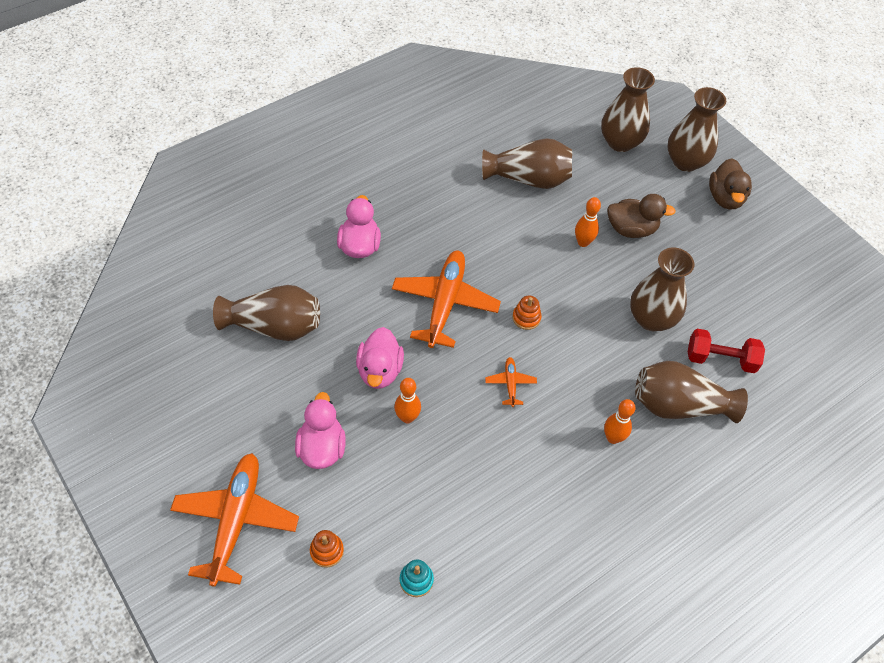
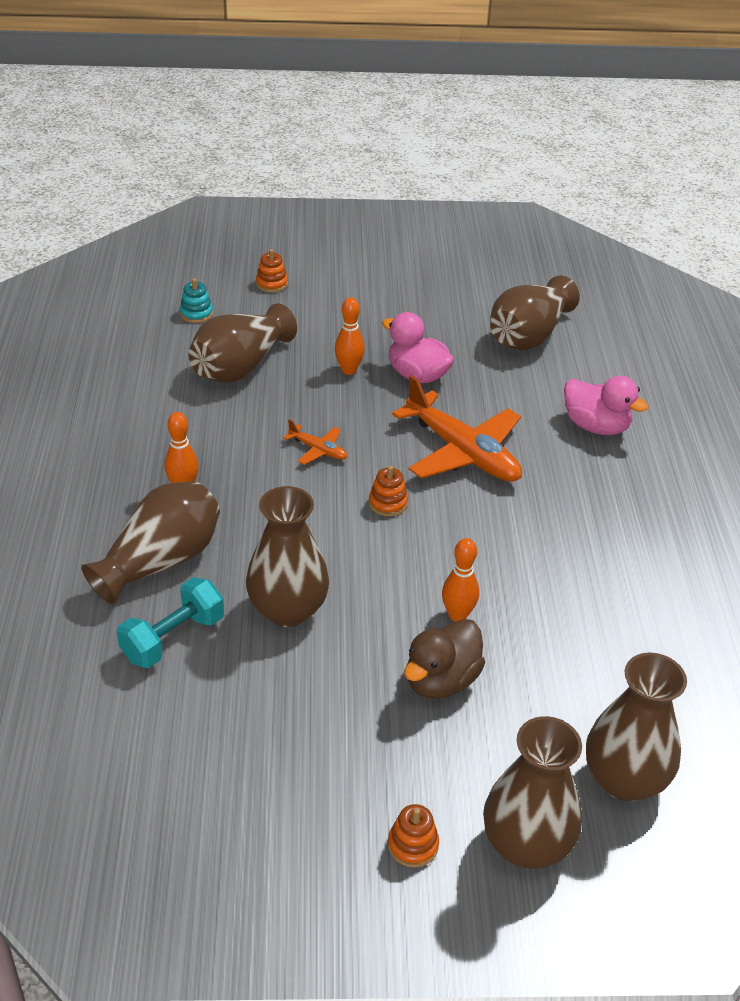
camera: 125 degrees right, 15 degrees down
orange plane [170,453,299,587] -> none
pink duck [295,392,346,469] -> none
brown vase [482,138,572,189] -> brown vase moved to [189,303,297,383]
red dumbbell [688,329,765,373] -> turquoise dumbbell [117,577,224,668]
brown duck [709,158,752,210] -> orange stacking toy [388,804,439,868]

